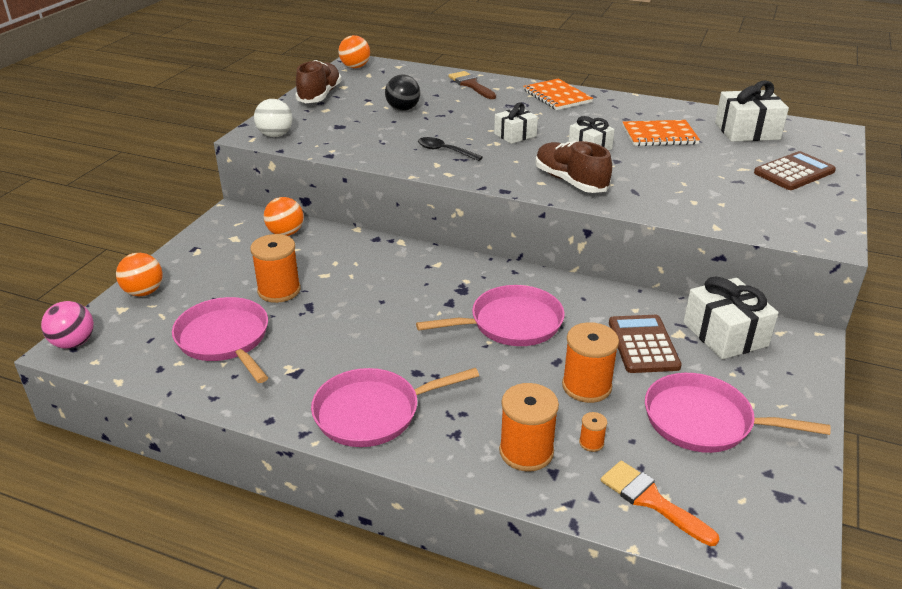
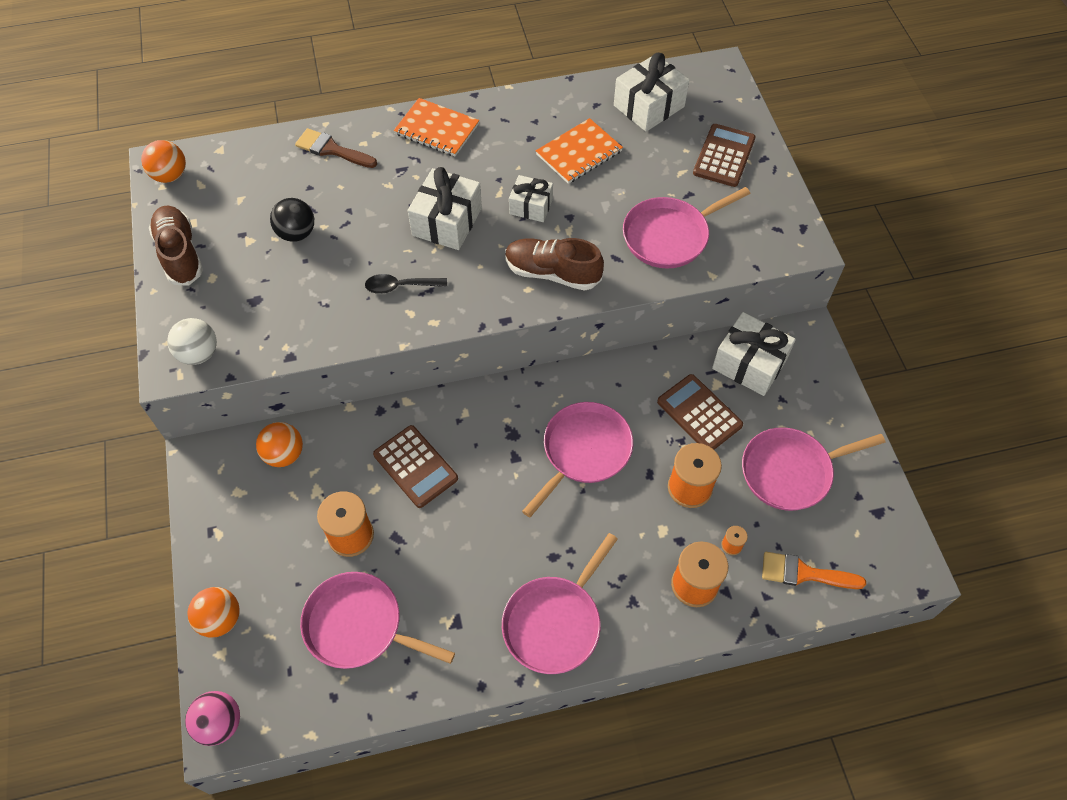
camera: 35 degrees left, 25 degrees up
white gift [494,102,538,144] -> white gift [408,167,482,250], size x1.60
none -> brown calculator [373,425,458,508]
none -> pink pan [623,187,751,269]

